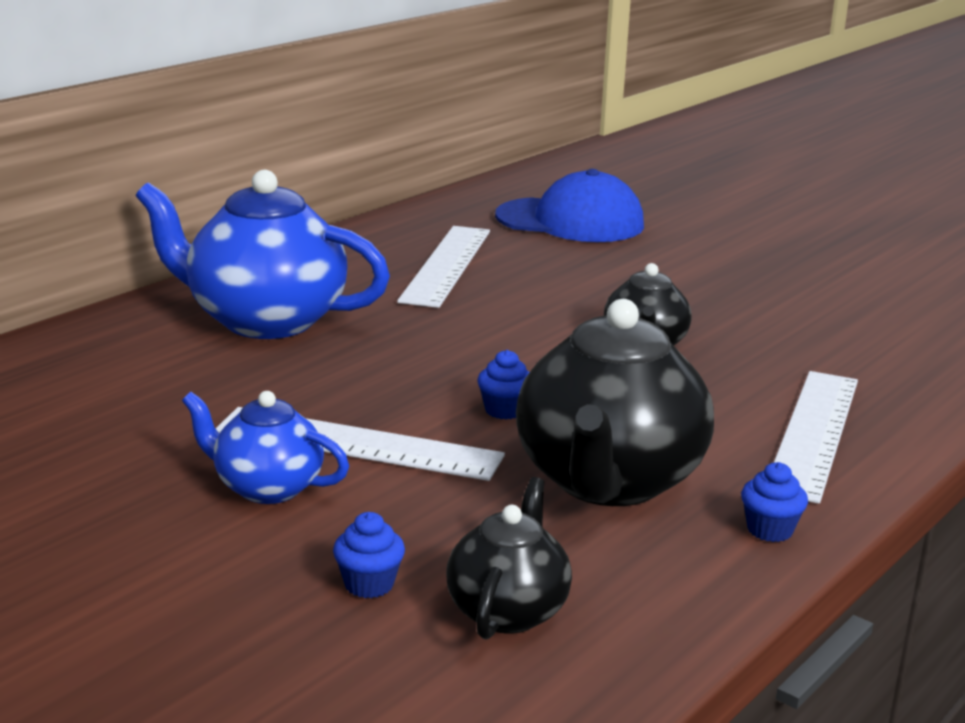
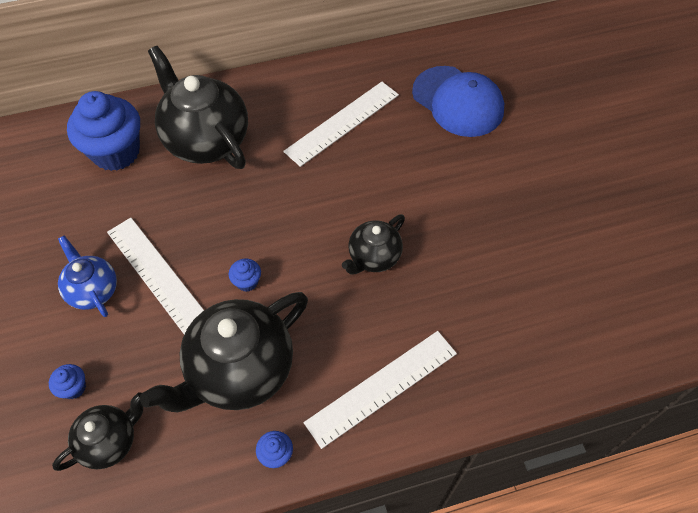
camera: 35 degrees right, 35 degrees up
blue teapot [135,170,390,339] -> black teapot [148,46,248,169]
none -> blue cupcake [67,91,140,171]

